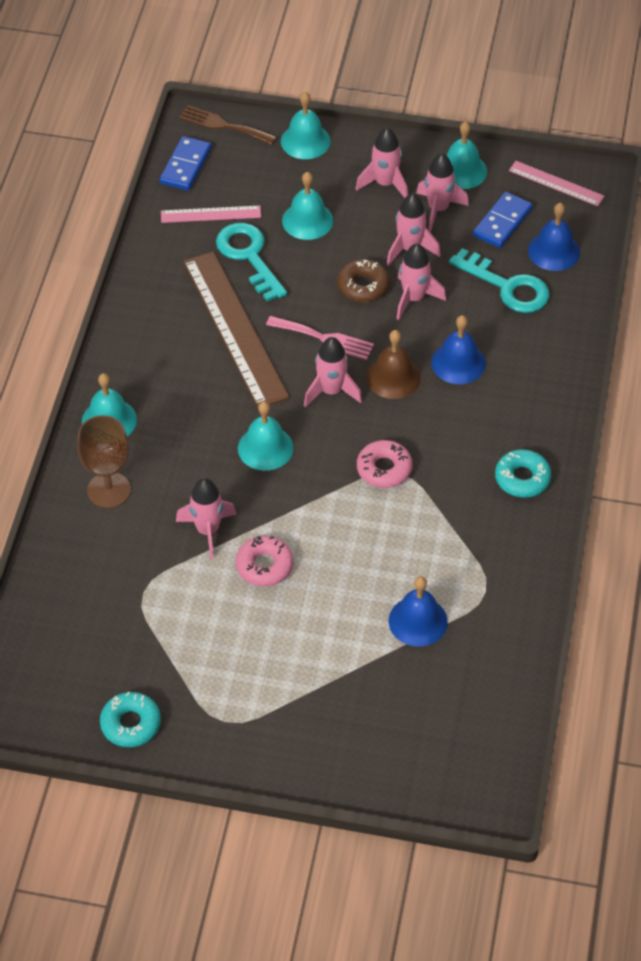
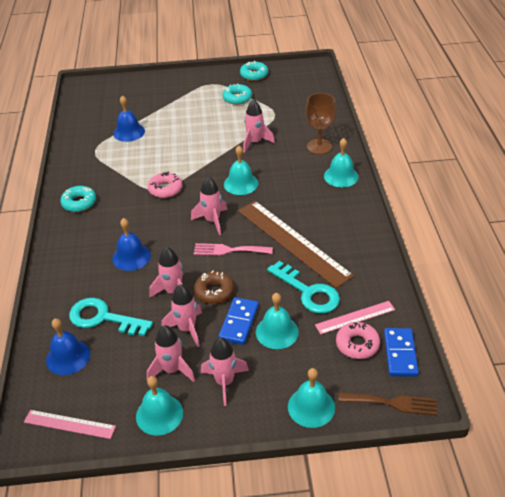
camera: 165 degrees right, 10 degrees down
pink donut [236,536,293,586] -> pink donut moved to [336,322,380,359]
brown bell [366,330,421,399] -> none
blue domino [473,192,533,248] -> blue domino moved to [218,297,259,345]
none -> turquoise donut [222,83,252,105]

